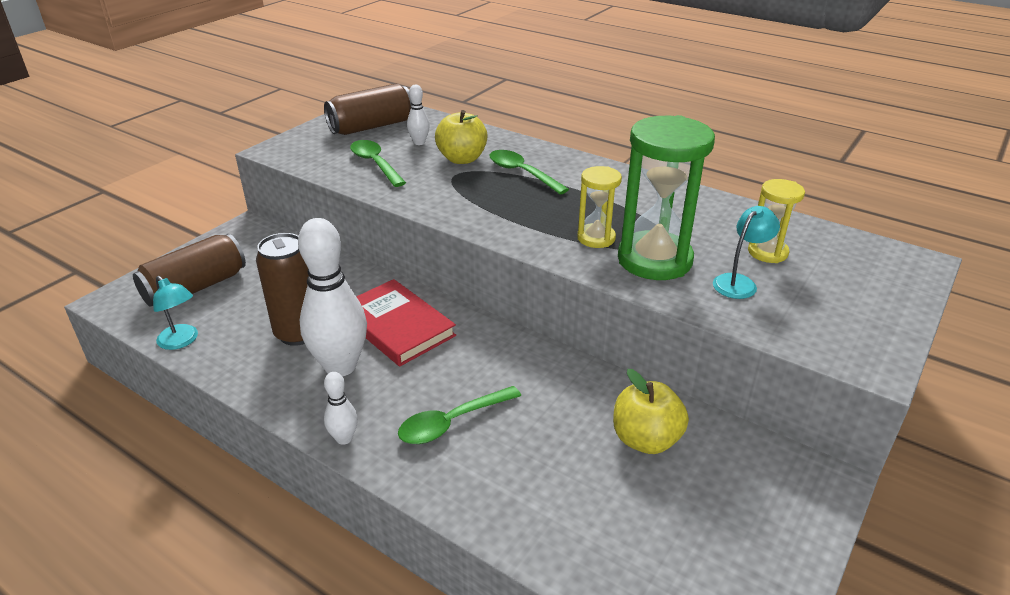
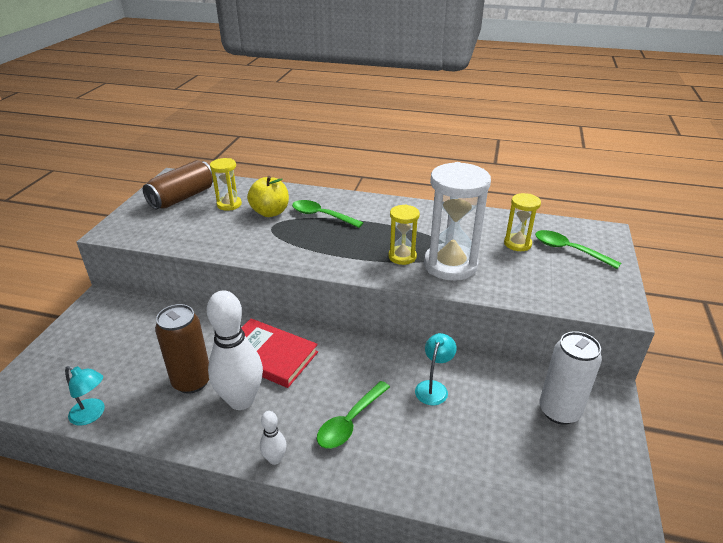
camera: 20 degrees left, 0 degrees up
brown can [133,234,246,307] -> none
green spoon [350,140,406,187] -> green spoon moved to [535,230,621,269]
white bowling pin [407,85,430,145] -> yellow hourglass [210,158,242,211]
yellow apple [613,369,689,454] -> none
green hourglass [618,115,715,280] -> white hourglass [424,162,491,281]
turquoise lamp [713,206,780,299] -> turquoise lamp moved to [415,333,457,405]
none -> white can [539,331,602,425]

